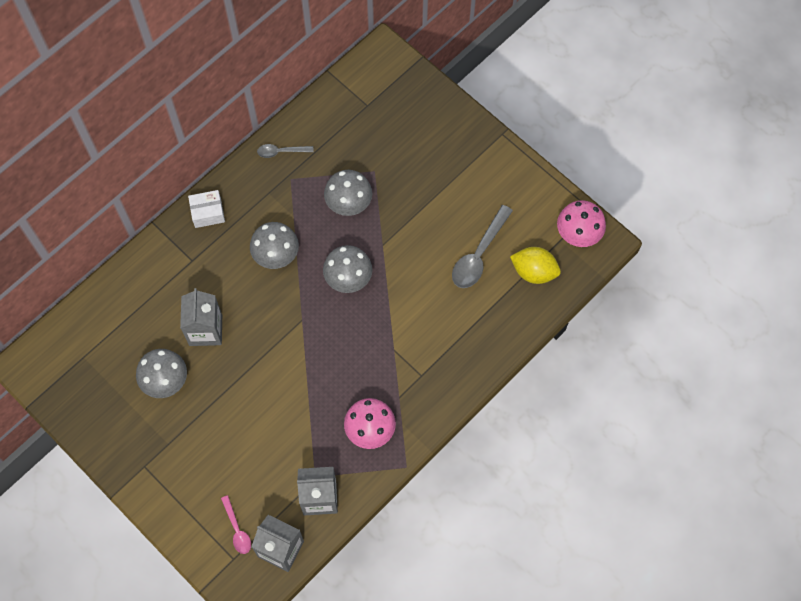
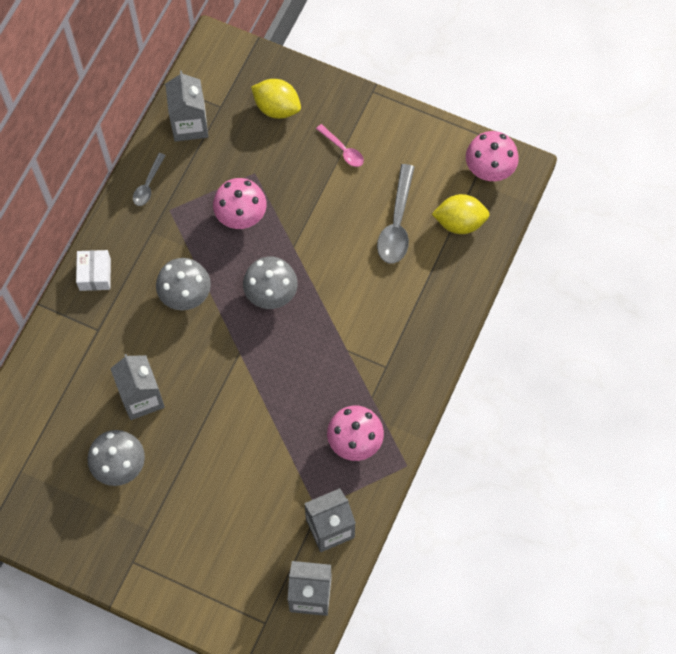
camera: 20 degrees left, 0 degrees up
white box [188,190,225,228] -> white box turned 60 degrees counterclockwise [76,250,111,291]
pink spoon [221,495,251,554] -> pink spoon moved to [316,124,364,167]
grey spoon [257,144,314,158] -> grey spoon turned 45 degrees counterclockwise [133,153,166,206]
grey mushroom [324,170,372,216] -> pink mushroom [213,178,266,229]
none -> grey carton [165,70,208,142]
none -> yellow lemon [251,79,301,119]

